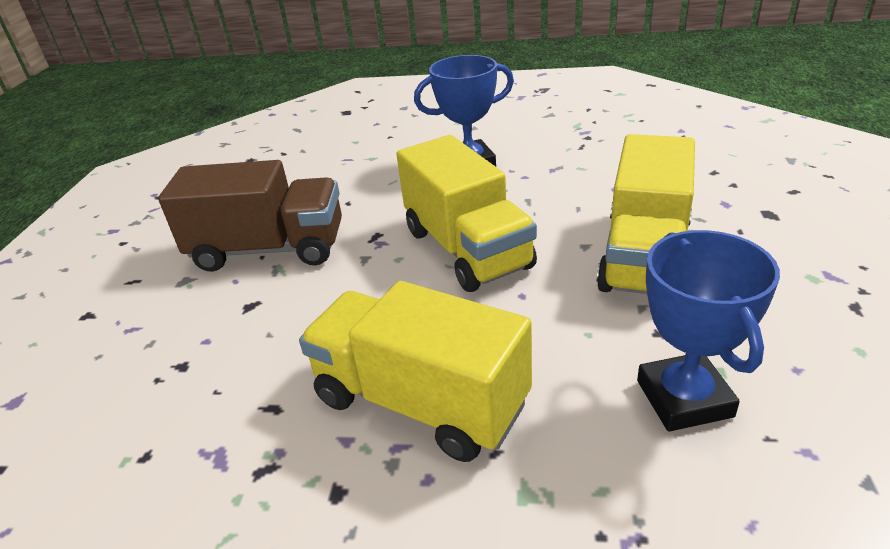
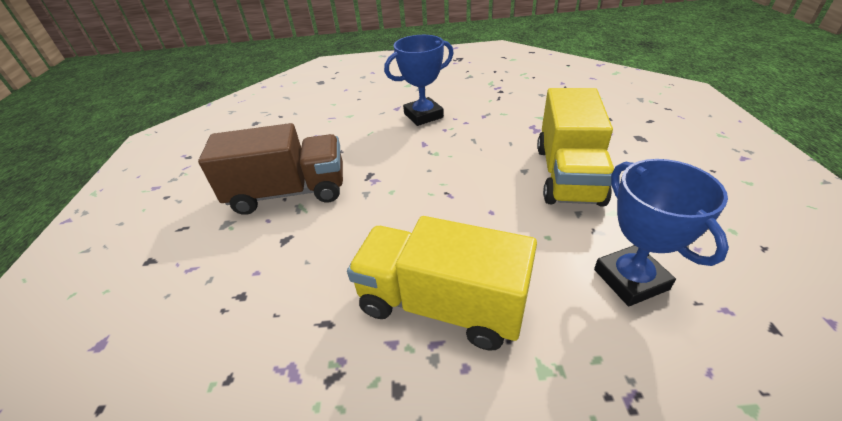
camera: 10 degrees left, 5 degrees up
yellow truck [396,135,537,292] -> none

